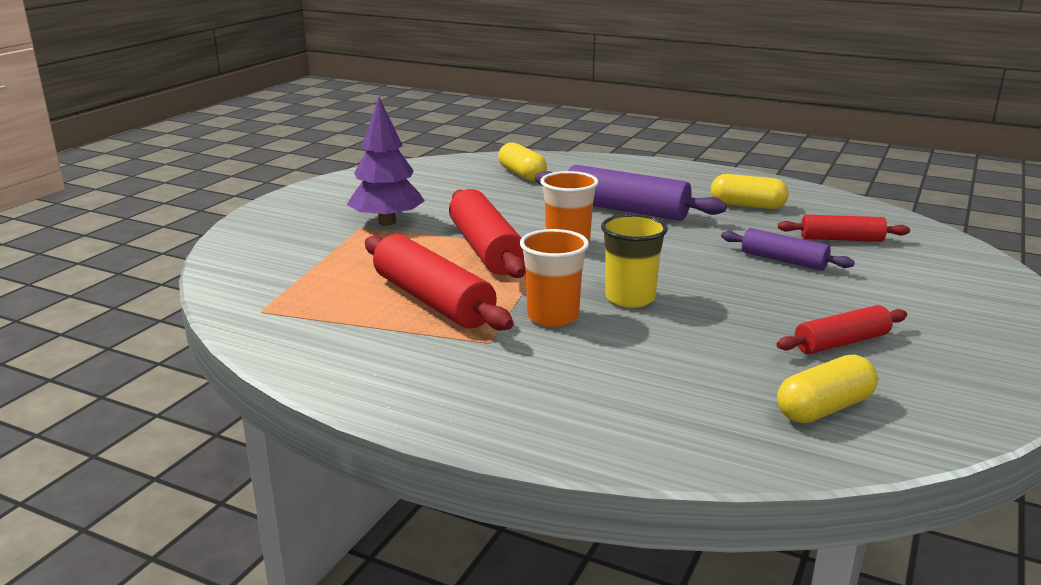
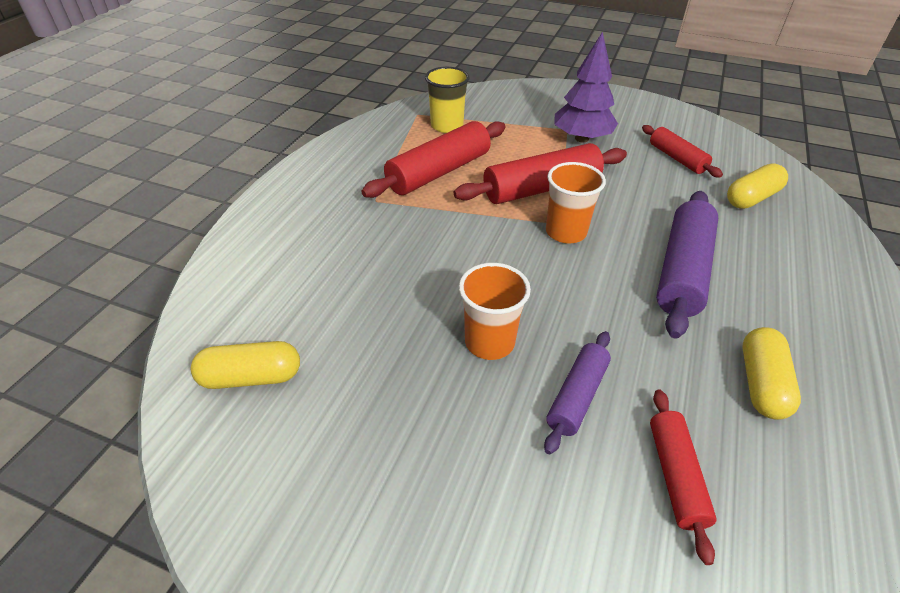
camera: 85 degrees right, 20 degrees up
orange cup [520,229,589,327] -> orange cup moved to [459,263,531,360]
yellow cup [601,214,668,308] -> yellow cup moved to [425,67,470,133]
red rolling pin [776,305,907,354] -> red rolling pin moved to [642,125,723,178]
yellow capsule [777,355,878,423] -> yellow capsule turned 60 degrees counterclockwise [191,341,300,389]

